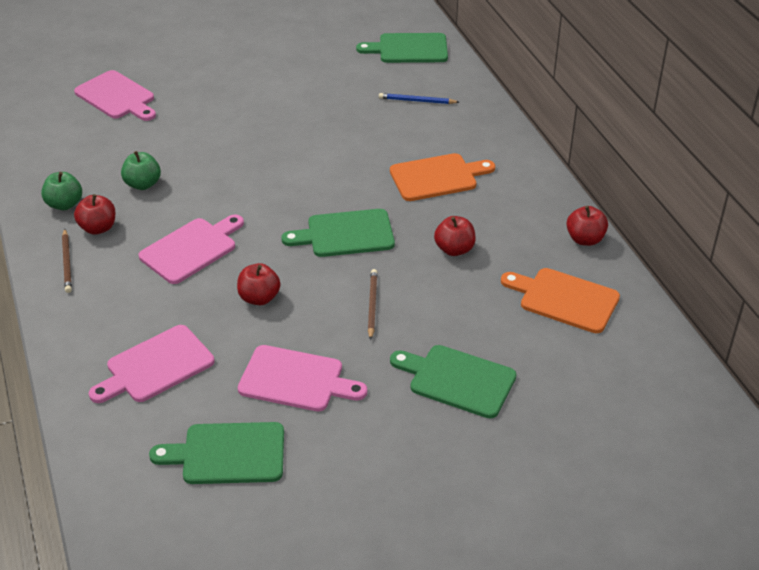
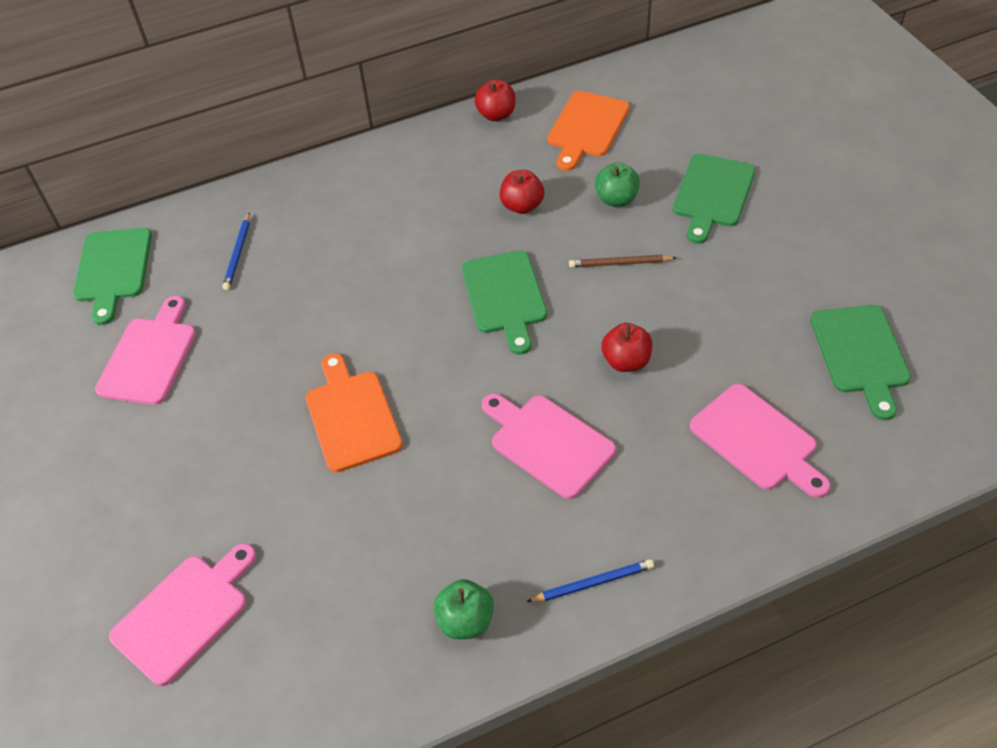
camera: 90 degrees left, 10 degrees up
brown pencil [62,229,72,293] -> blue pencil [526,559,654,602]
red apple [74,194,115,235] -> none
green apple [121,151,161,190] -> green apple moved to [595,162,640,207]
pink cutting board [238,345,367,411] -> pink cutting board moved to [95,296,196,405]
orange cutting board [390,153,495,201] -> orange cutting board moved to [306,353,403,472]

